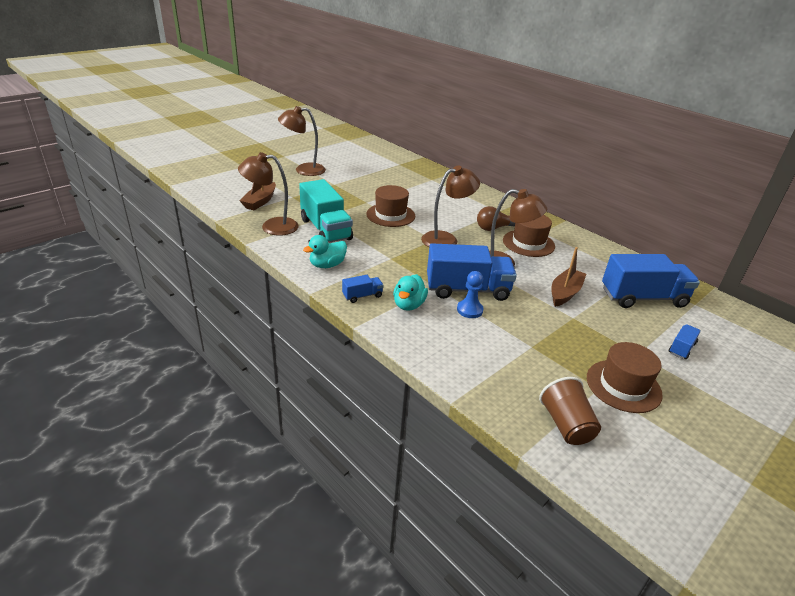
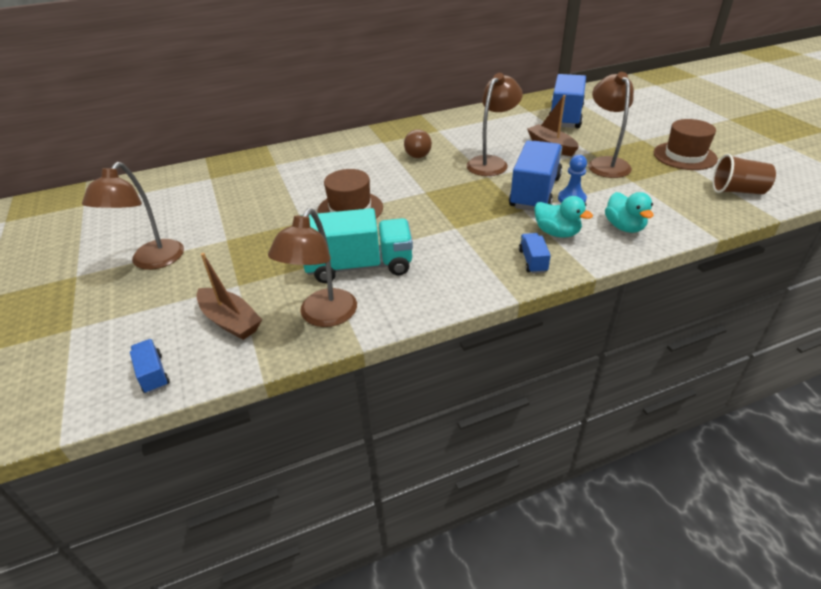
camera: 65 degrees left, 5 degrees up
turquoise duck [303,235,347,268] -> turquoise duck moved to [605,192,654,233]
brown lamp [421,165,480,247] -> brown lamp moved to [588,72,634,178]
brown hat [503,215,555,257] -> none
blue truck [669,324,701,359] -> blue truck moved to [130,339,170,394]

